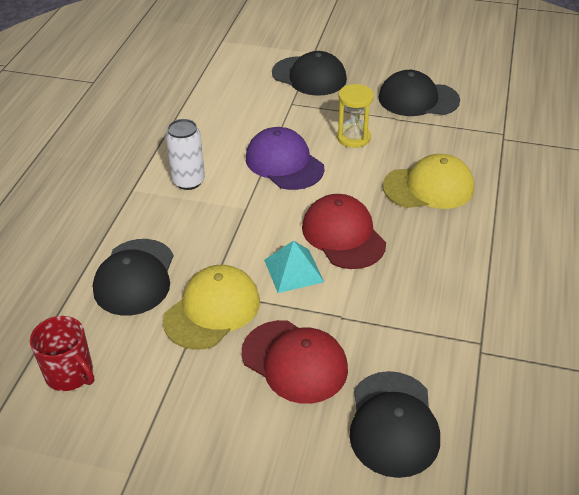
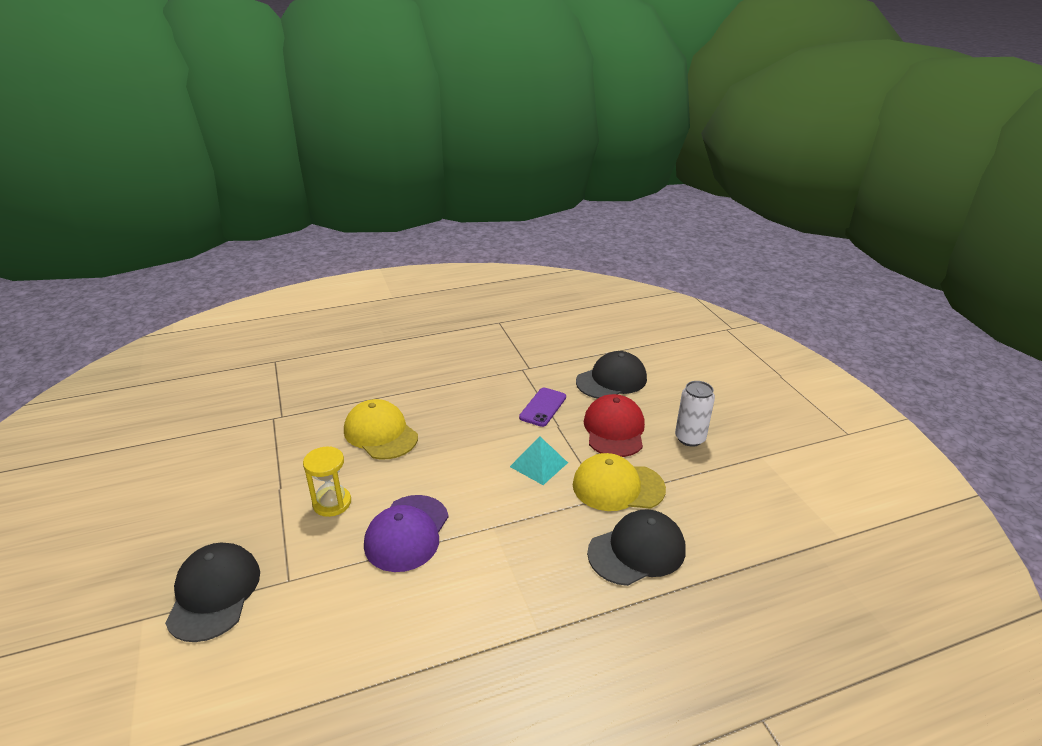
camera: 125 degrees left, 10 degrees down
red mug [30,316,94,391] -> none
white can [166,119,205,190] -> white can moved to [675,381,715,447]
red cap [302,194,386,269] -> none
black cap [379,70,460,116] -> none
none -> purple phone [519,388,566,427]

